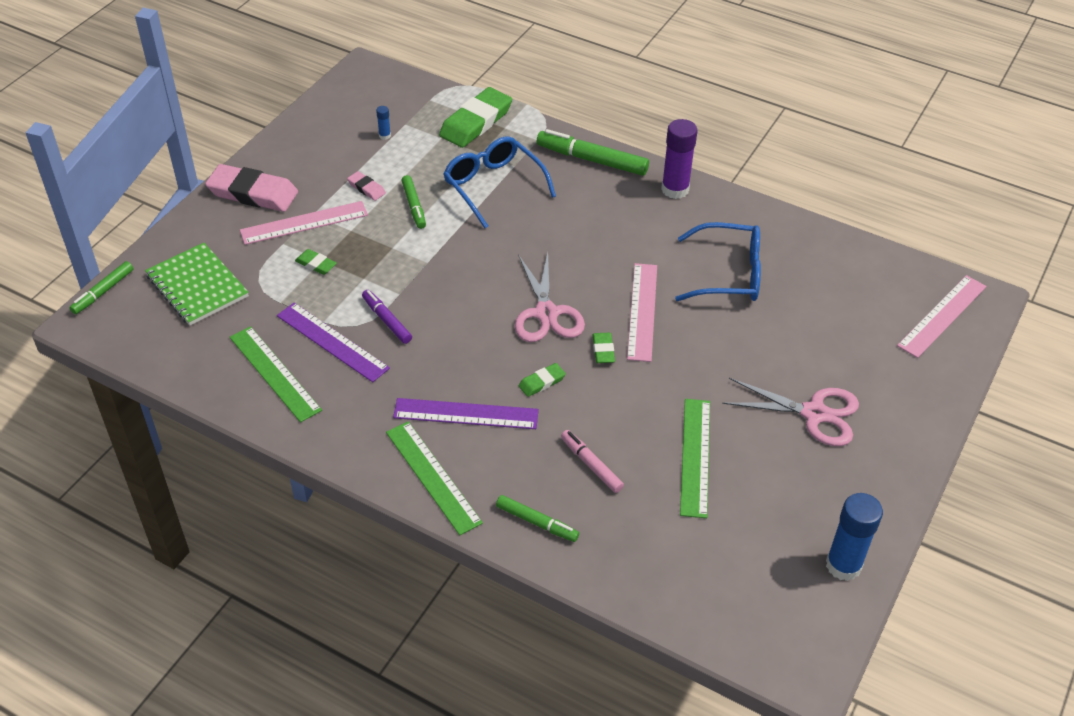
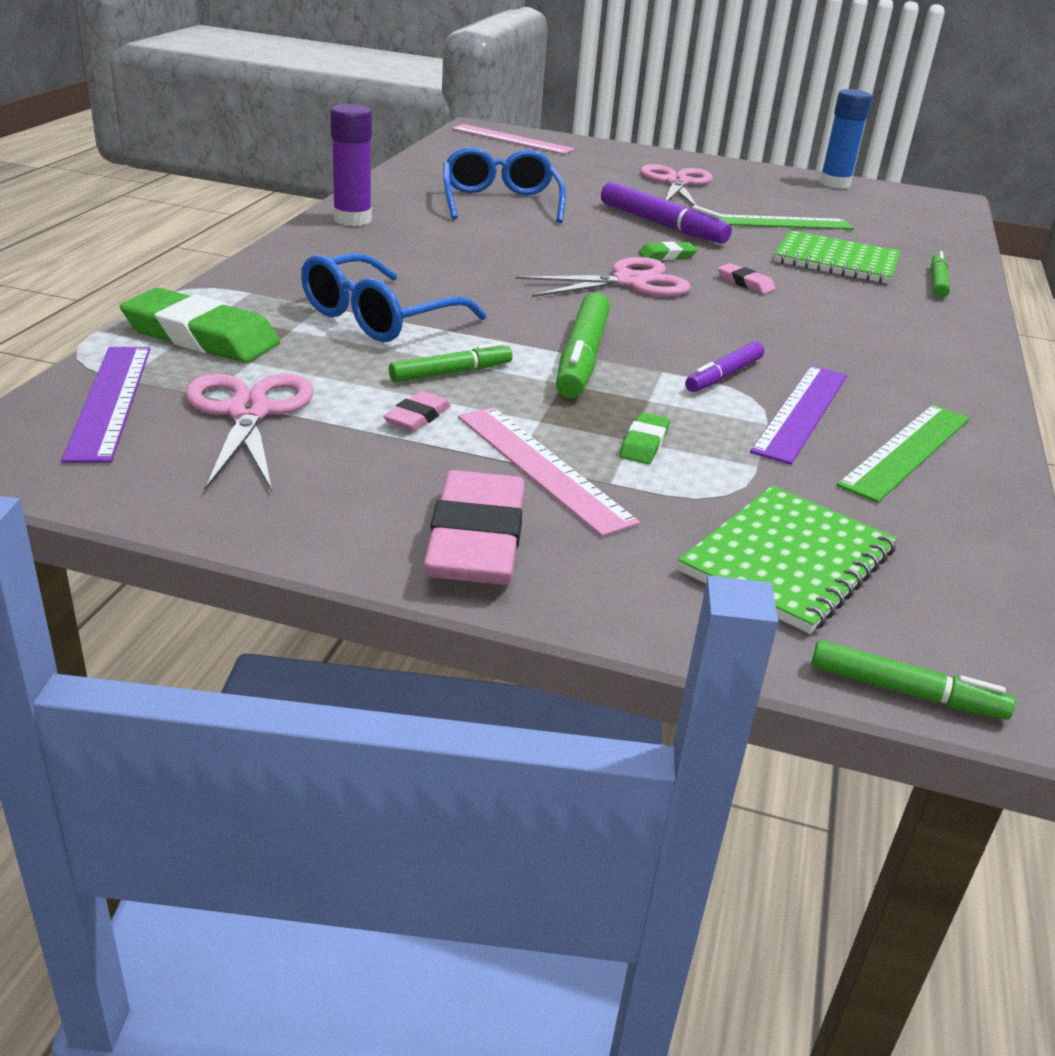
camera: 105 degrees left, 15 degrees down
blue glue stick [376,106,391,140] -> pink scissors [185,374,313,491]
green ruler [386,421,483,535] -> none
purple ruler [393,398,539,429] -> purple ruler moved to [61,347,150,463]
green eraser [518,363,566,397] -> pink eraser [718,263,776,294]
green marker [537,129,649,176] -> green marker moved to [556,292,610,398]
pink marker [561,430,624,493] -> green notebook [774,230,900,284]
pink ruler [627,263,657,362] -> none
none -> purple marker [601,182,732,243]

